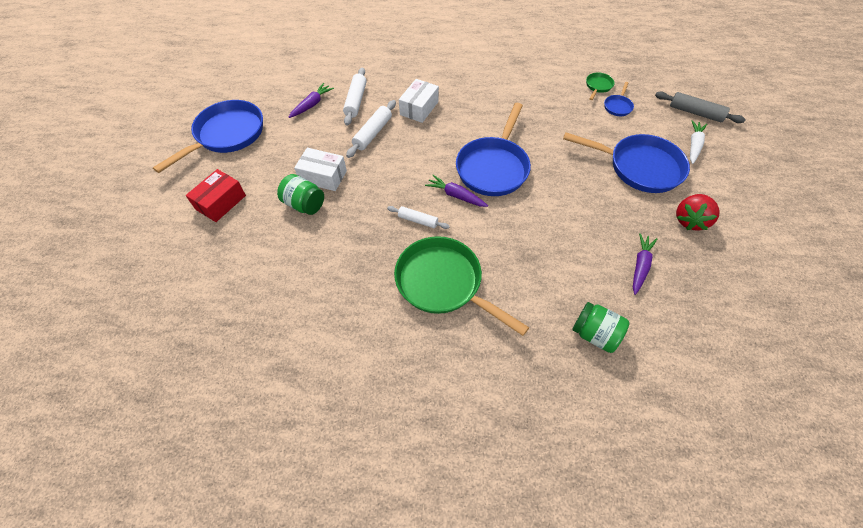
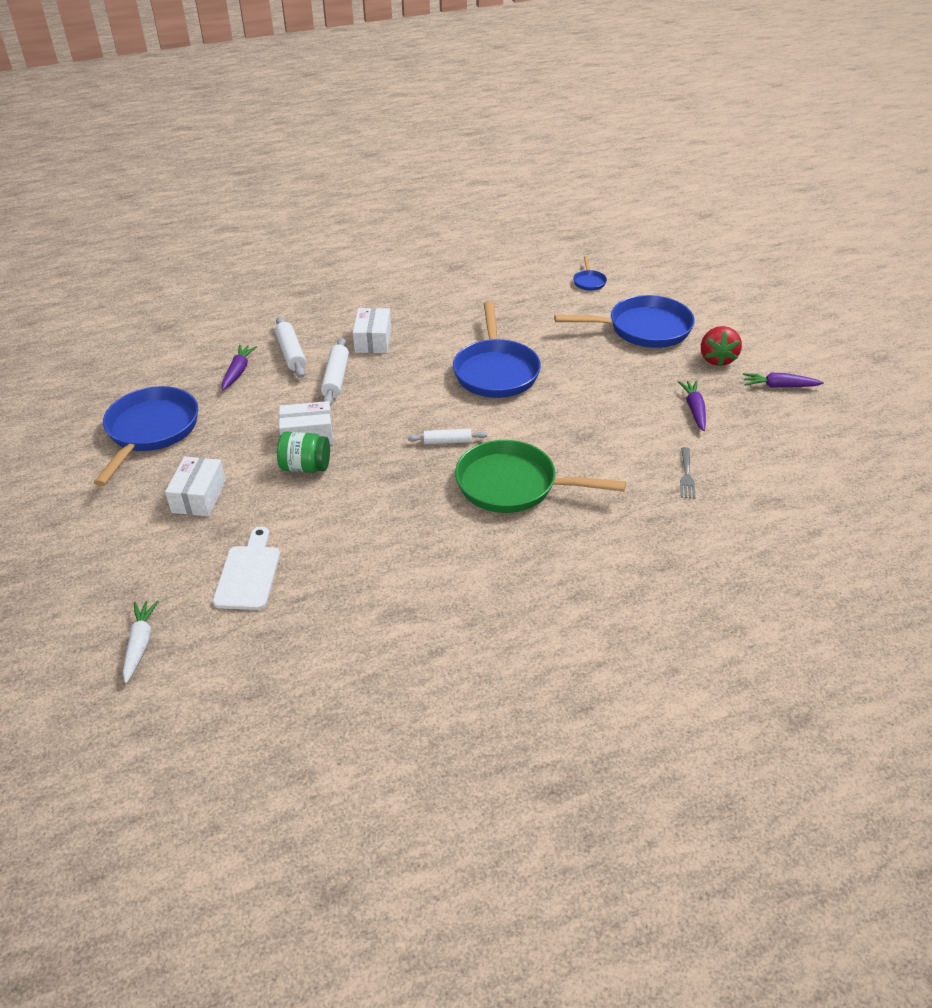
camera: 25 degrees left, 15 degrees down
red box [186,169,246,222] -> white box [165,456,226,516]
purple carrot [425,175,488,207] -> purple carrot moved to [743,373,824,388]
green jar [572,302,630,353] -> grey fork [680,447,695,499]
green pan [586,72,614,100] -> none
grey rolling pin [655,91,746,123] -> none
white carrot [690,120,707,164] -> white carrot moved to [123,600,159,683]
none -> white cutting board [213,527,280,610]

